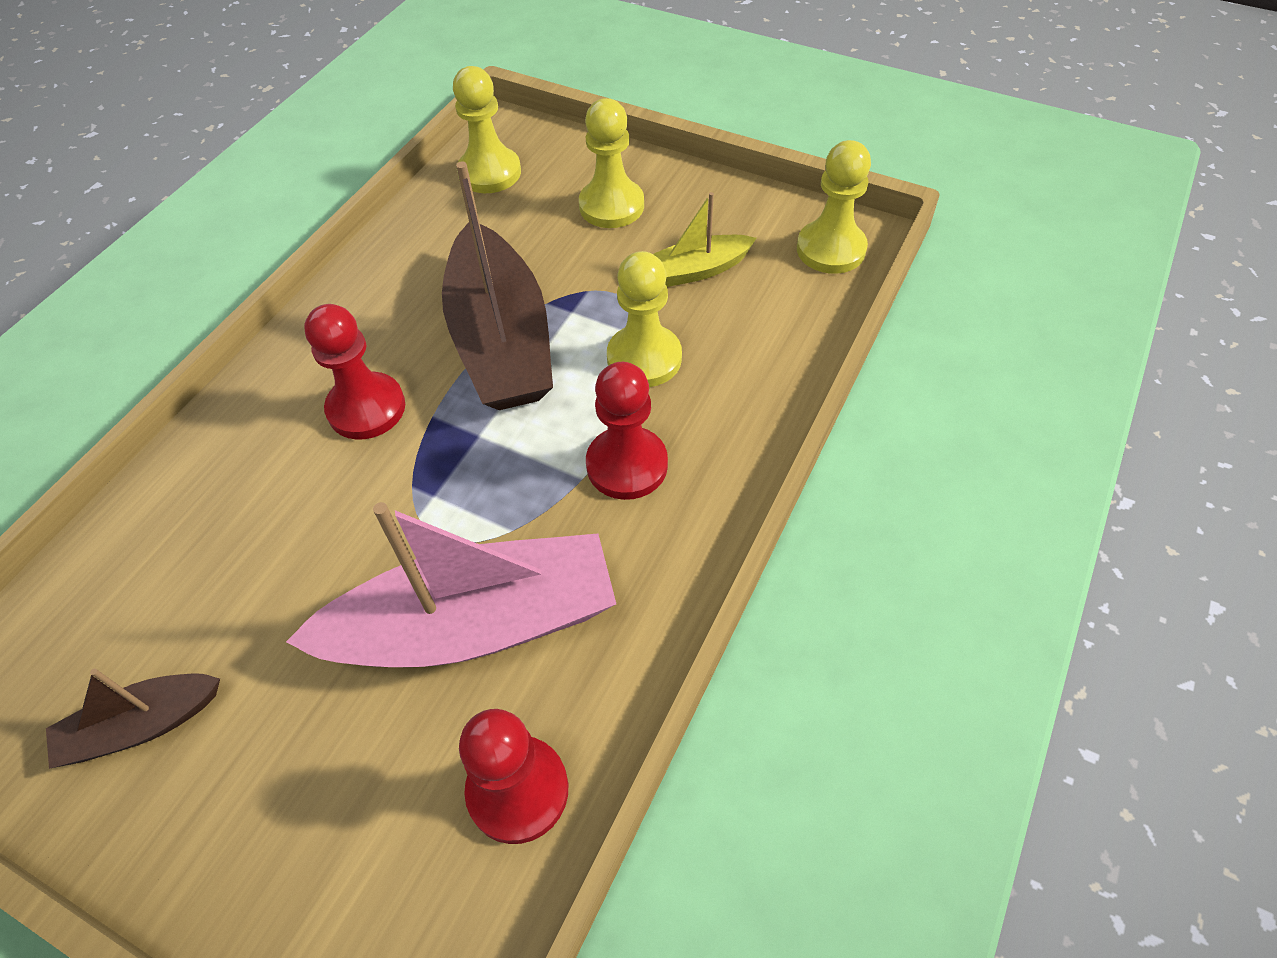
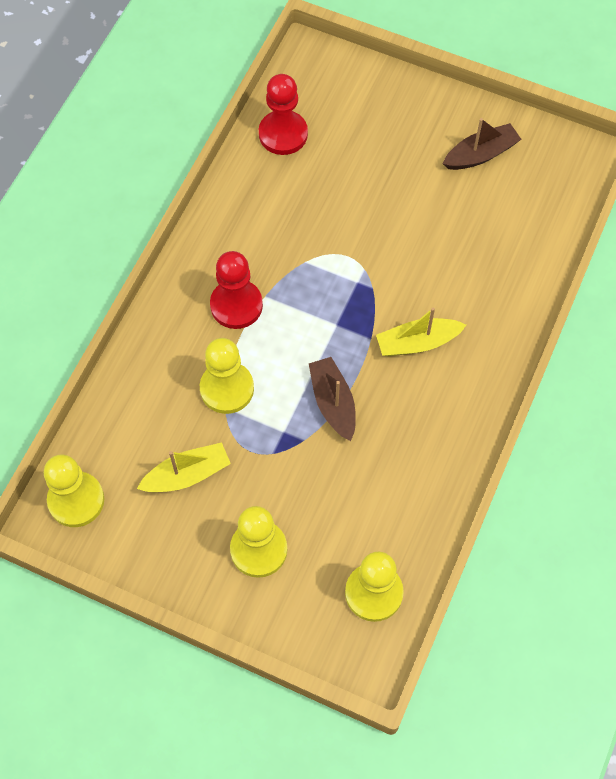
camera: 175 degrees right, 10 degrees up
pink boat [286,502,616,667] -> none
red pawn [304,304,405,440] -> yellow boat [376,307,466,356]
brown boat [442,161,553,410] -> brown boat [309,357,356,441], size x0.50

